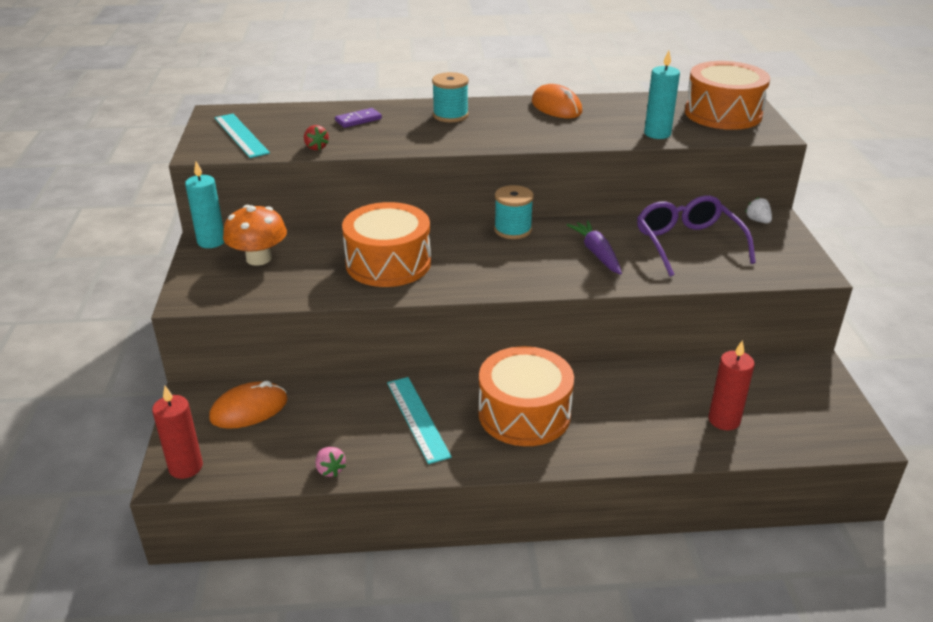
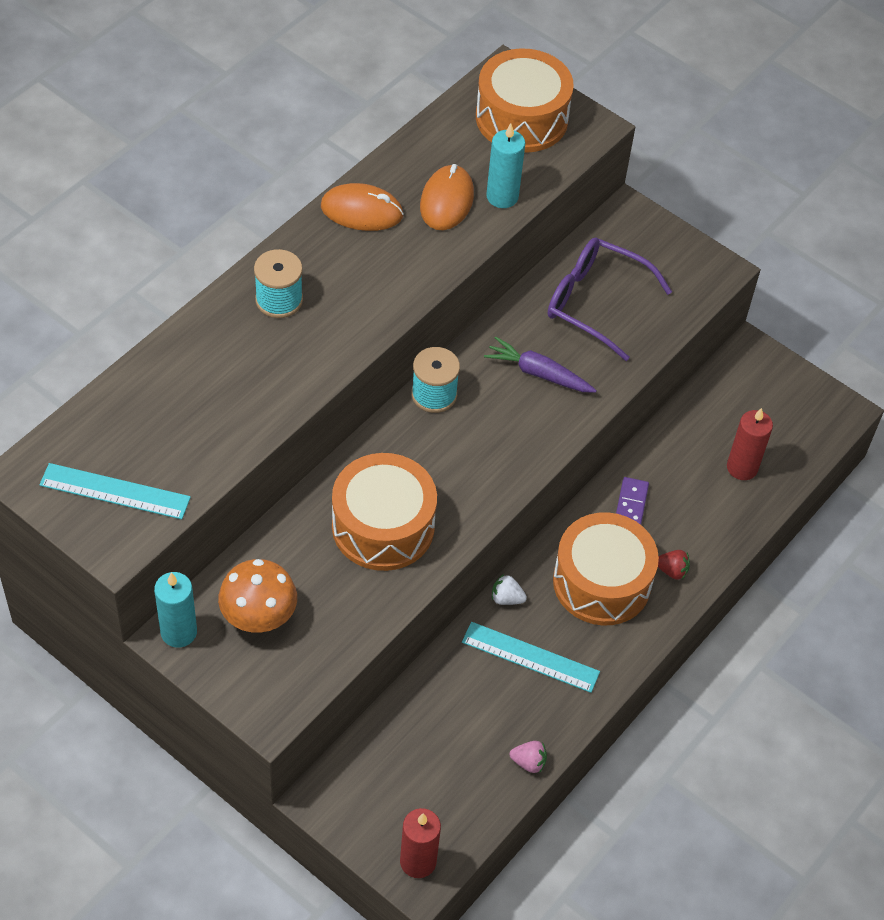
camera: 50 degrees left, 20 degrees up
orange mouse [209,381,288,429] -> orange mouse moved to [420,164,474,230]
red strawberry [304,125,329,150] -> red strawberry moved to [658,550,690,580]
purple domino [335,108,382,128] -> purple domino moved to [616,477,649,525]
white strawberry [745,197,772,223] -> white strawberry moved to [492,574,527,605]

